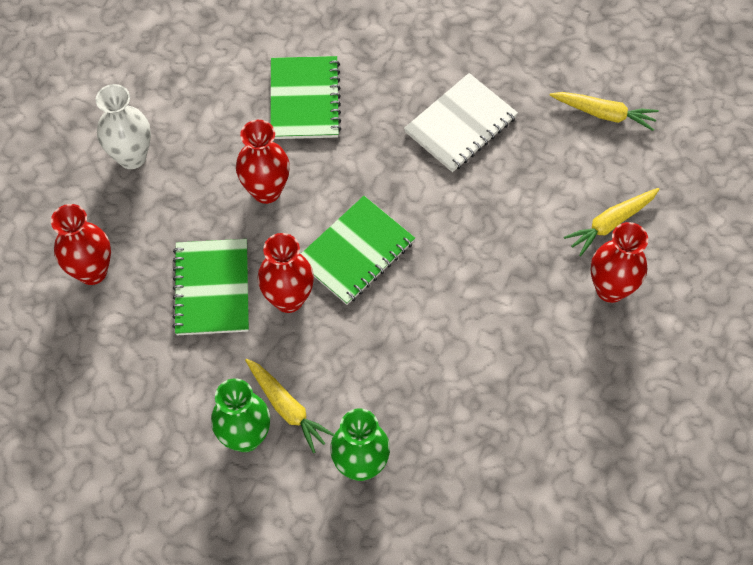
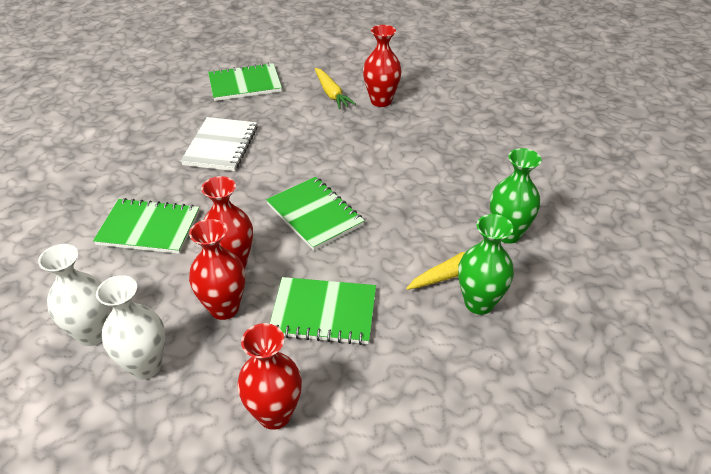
camera: 80 degrees left, 20 degrees down
red vase [257,233,314,313] -> red vase moved to [189,219,245,320]
white notebook [404,73,518,172] -> white notebook turned 45 degrees clockwise [181,117,258,171]
yellow carrot [549,92,659,131] -> green notebook [208,63,282,101]
none -> white vase [38,244,110,346]

